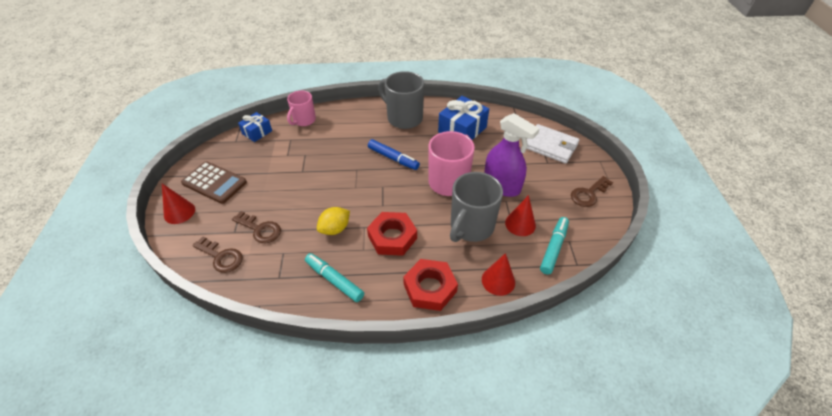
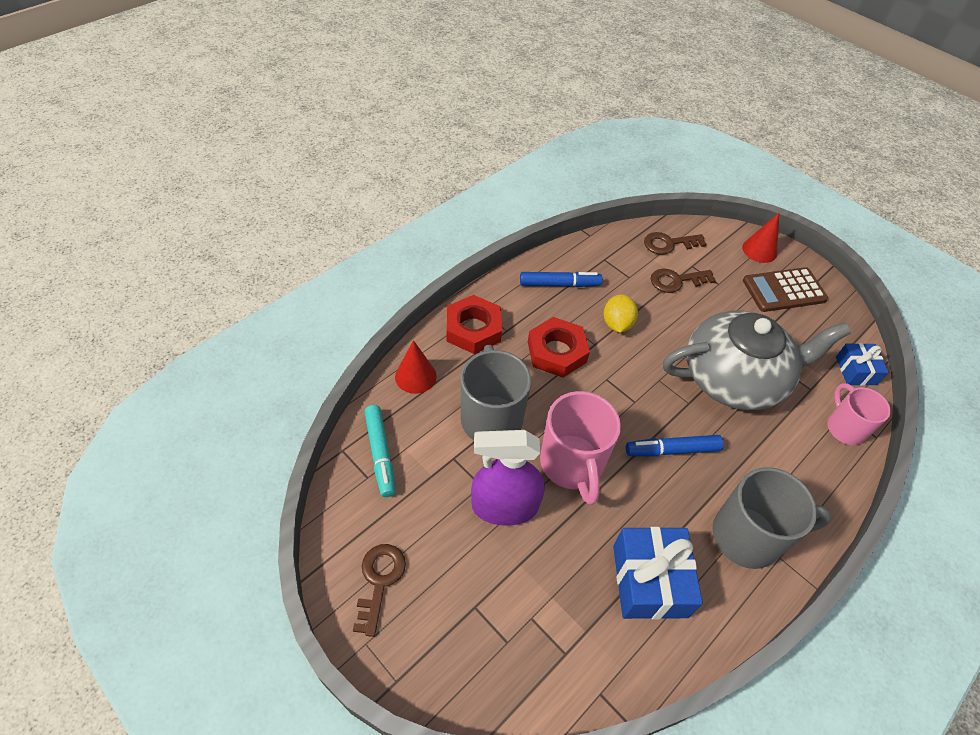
camera: 135 degrees right, 5 degrees up
turquoise marker [305,253,364,302] -> blue marker [520,272,602,287]
red cone [505,195,536,236] -> none
white wallet [527,124,579,164] -> none
none -> grey teapot [663,310,851,410]

